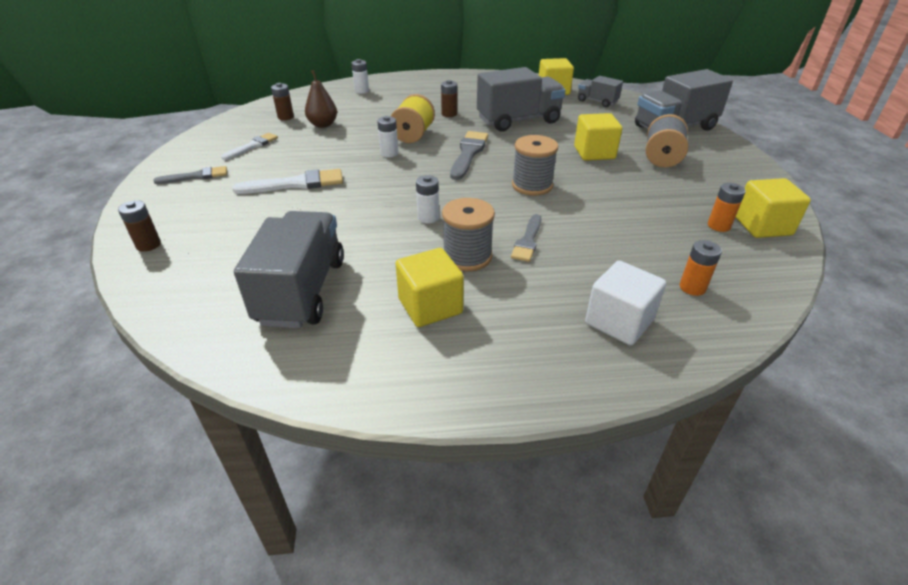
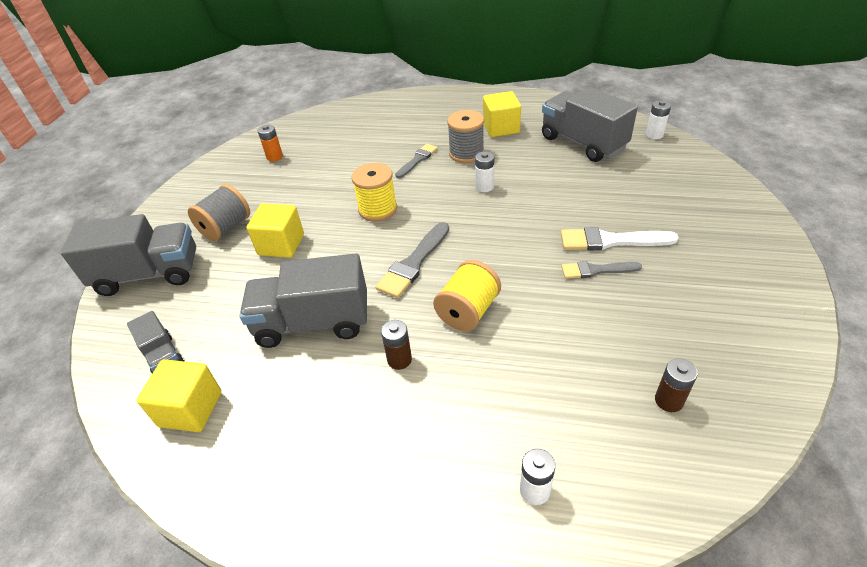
camera: 160 degrees left, 5 degrees up
brown battery [118,200,161,252] -> none
grey brush [153,166,227,184] -> grey brush moved to [561,261,642,279]
white brush [221,133,278,160] -> none
grey truck [234,211,344,328] -> grey truck turned 120 degrees clockwise [542,87,638,162]
brown pear [305,70,337,128] -> none
white battery [377,116,398,157] -> white battery moved to [646,100,671,139]
grey spool [512,135,558,196] -> yellow spool [351,163,397,221]
white cube [585,261,666,346] -> none
orange battery [680,240,722,296] -> none
yellow cube [735,178,811,238] -> none

